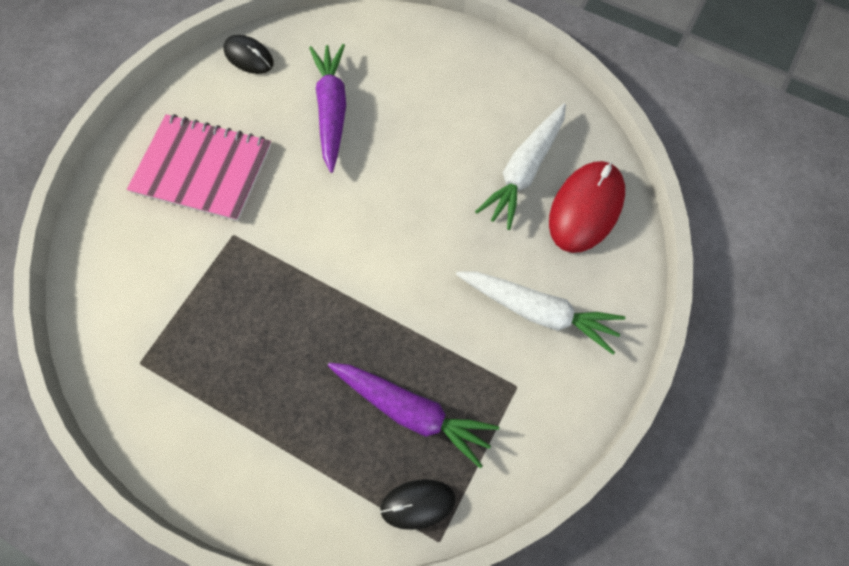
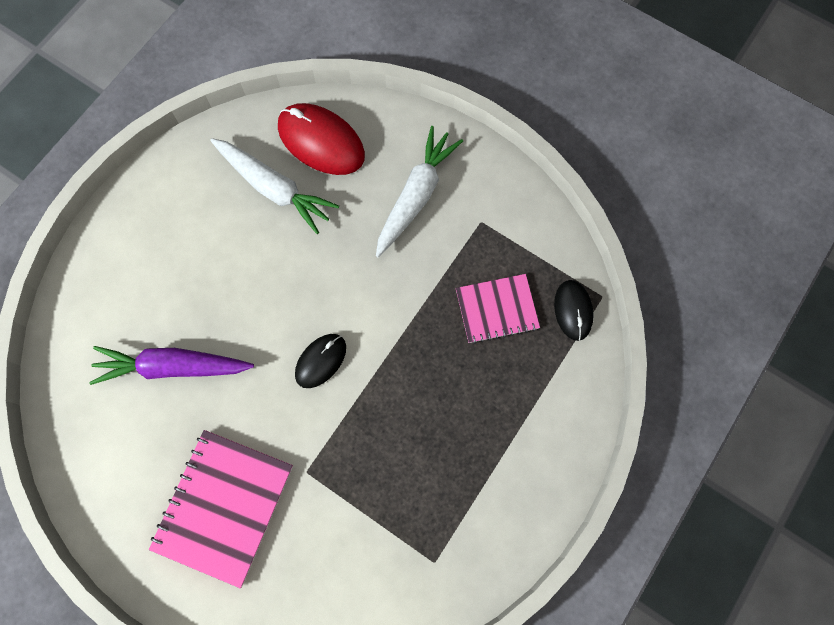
camera: 85 degrees left, 5 degrees up
black mouse [223,35,274,74] -> black mouse moved to [295,334,346,388]
purple carrot [328,363,499,468] -> pink notebook [456,274,540,344]

